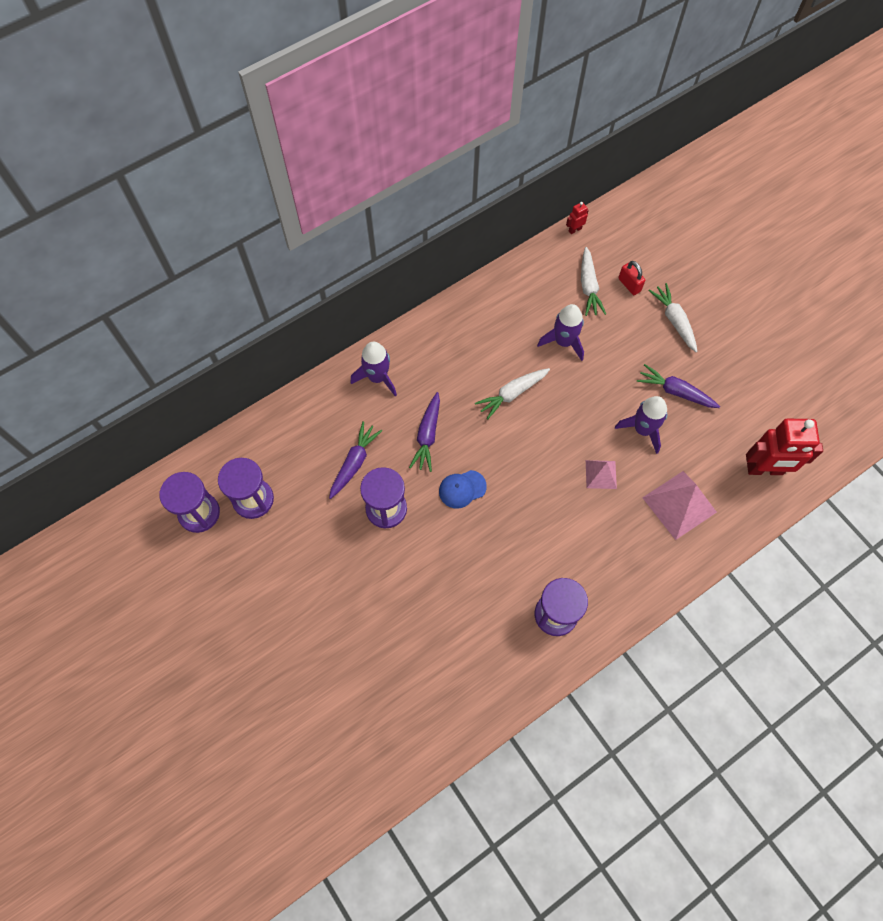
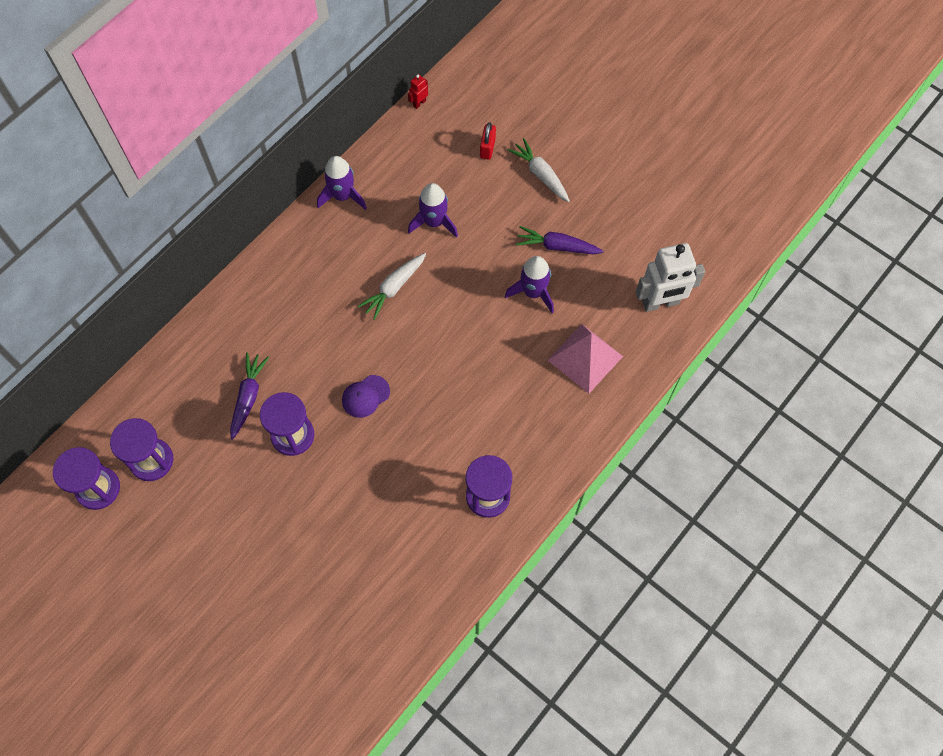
camera: 15 degrees left, 0 degrees up
purple rocket [351,342,397,396] -> purple rocket moved to [317,156,367,210]
purple carrot [409,392,440,472] -> none
blue cap [439,470,487,508] -> purple cap [342,375,390,418]
white carrot [581,247,606,316] -> none
pink pyramid [586,460,617,489] -> none
red padlock [618,261,645,295] -> red padlock turned 60 degrees clockwise [480,122,496,160]
red robot [746,419,823,475] -> white robot [636,243,705,312]

